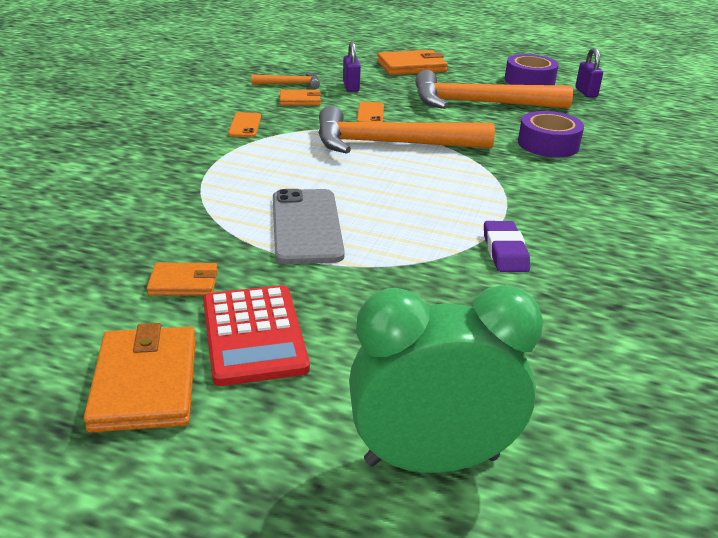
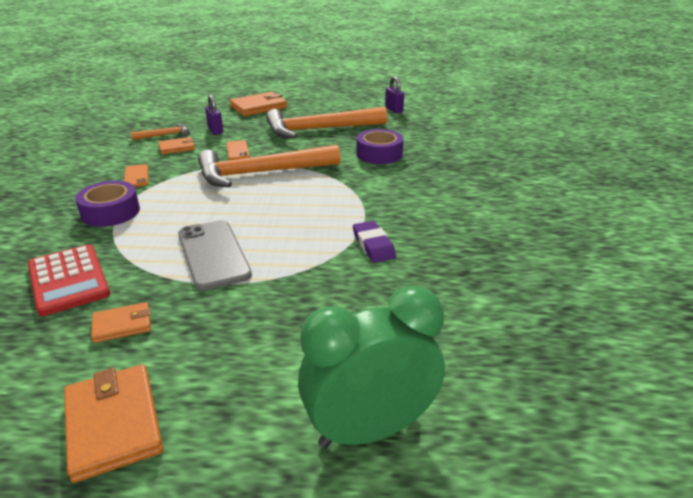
camera: 15 degrees left, 0 degrees up
red calculator [203,285,310,386] -> red calculator moved to [28,244,110,316]
purple tape [505,54,559,85] -> purple tape moved to [75,181,140,227]

